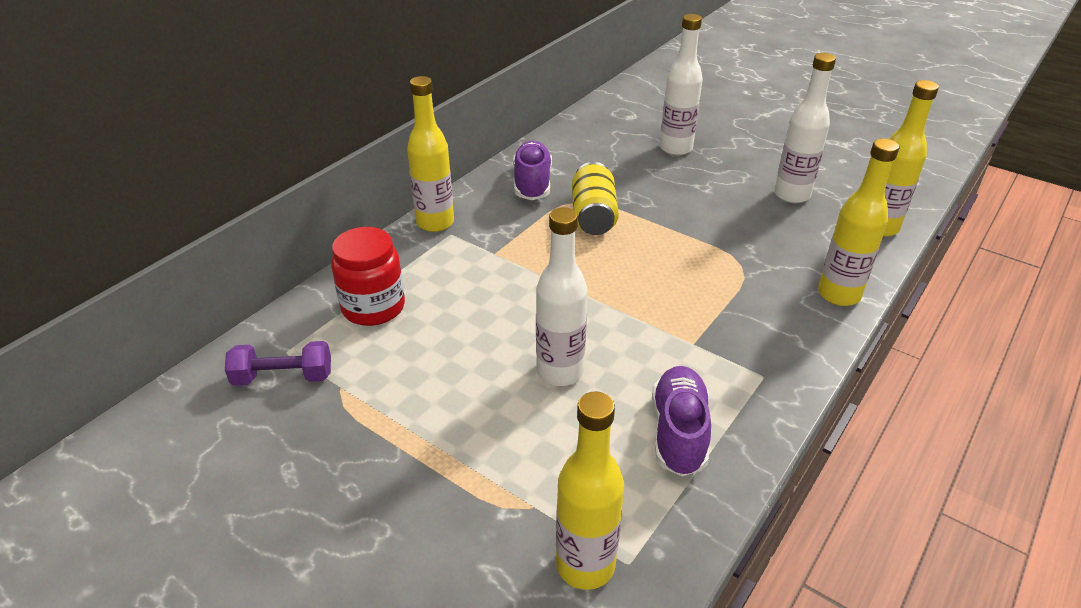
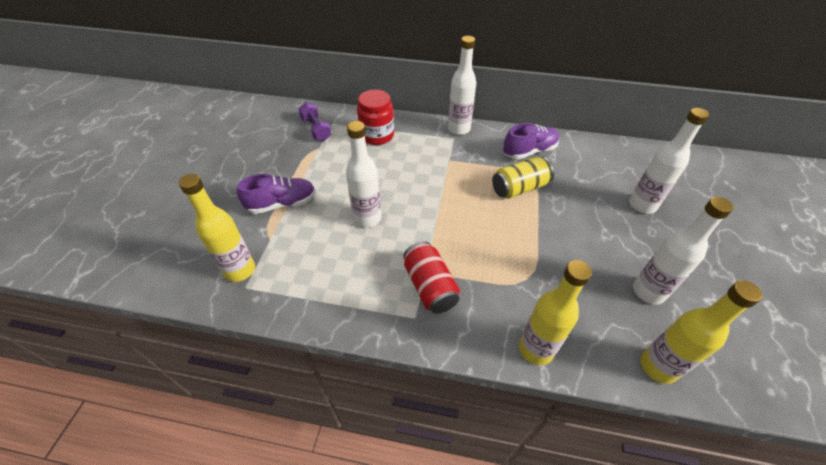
camera: 65 degrees right, 10 degrees up
yellow bottle [407,76,454,232] -> white bottle [448,36,476,135]
purple shoe [652,366,711,476] -> purple shoe moved to [237,174,316,214]
none -> red can [403,241,460,314]

